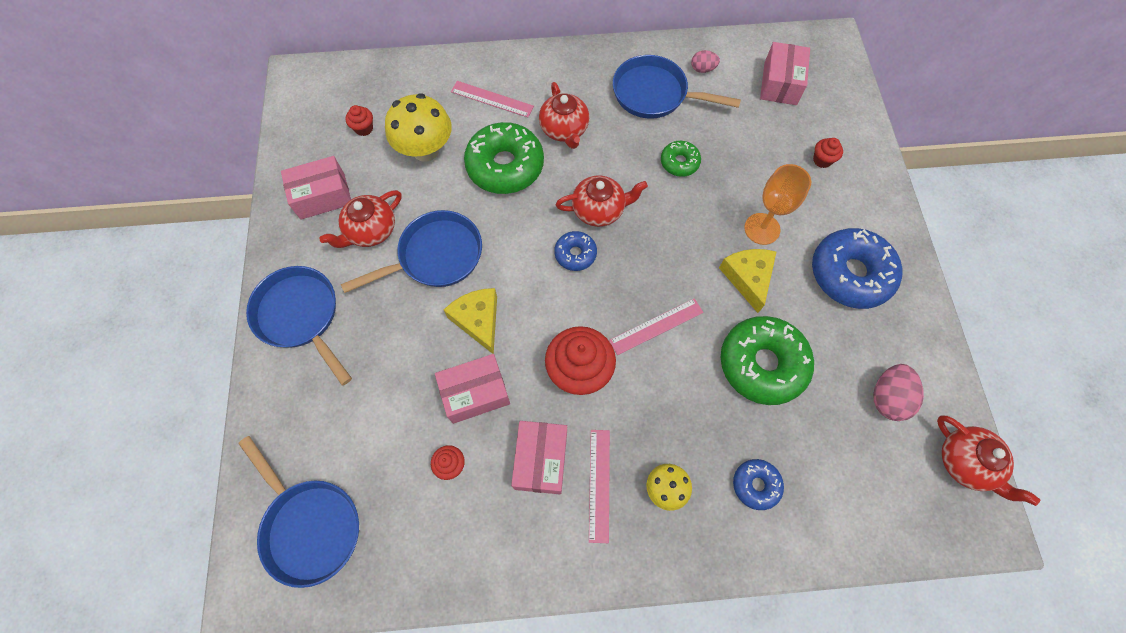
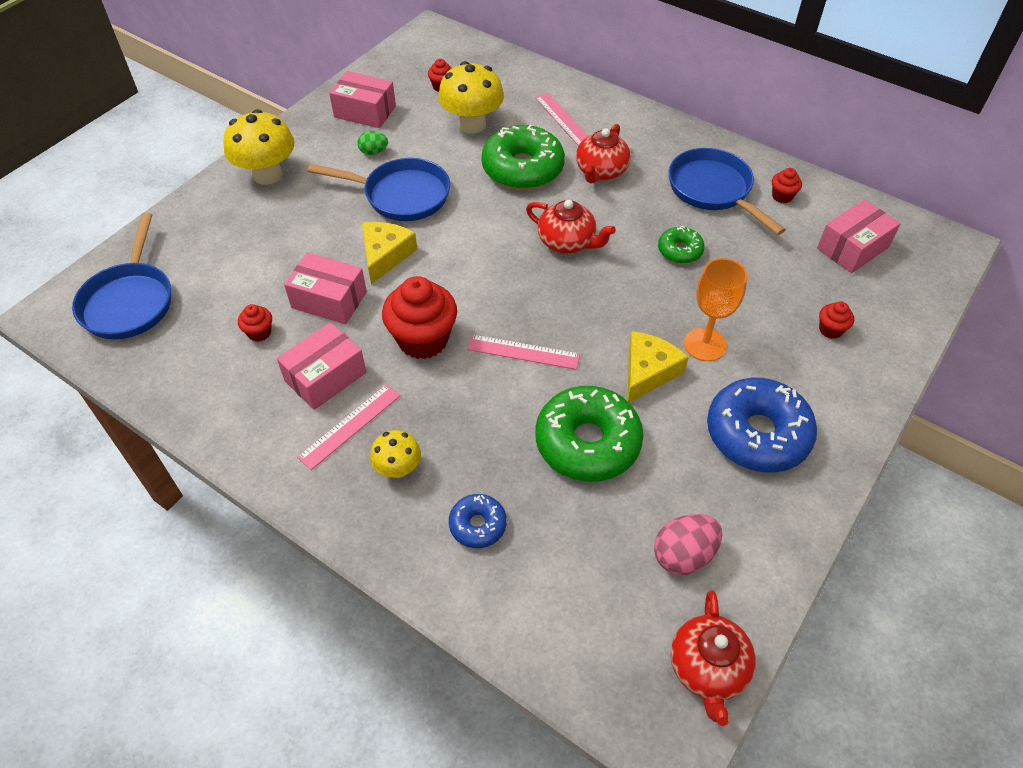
camera: 40 degrees right, 15 degrees down
blue pan [246,266,352,386] -> yellow mushroom [223,109,295,185]
red teapot [319,190,401,248] -> green egg [357,131,388,155]
blue donut [554,231,597,271] -> none
pink egg [691,50,720,73] -> red cupcake [772,168,802,203]

